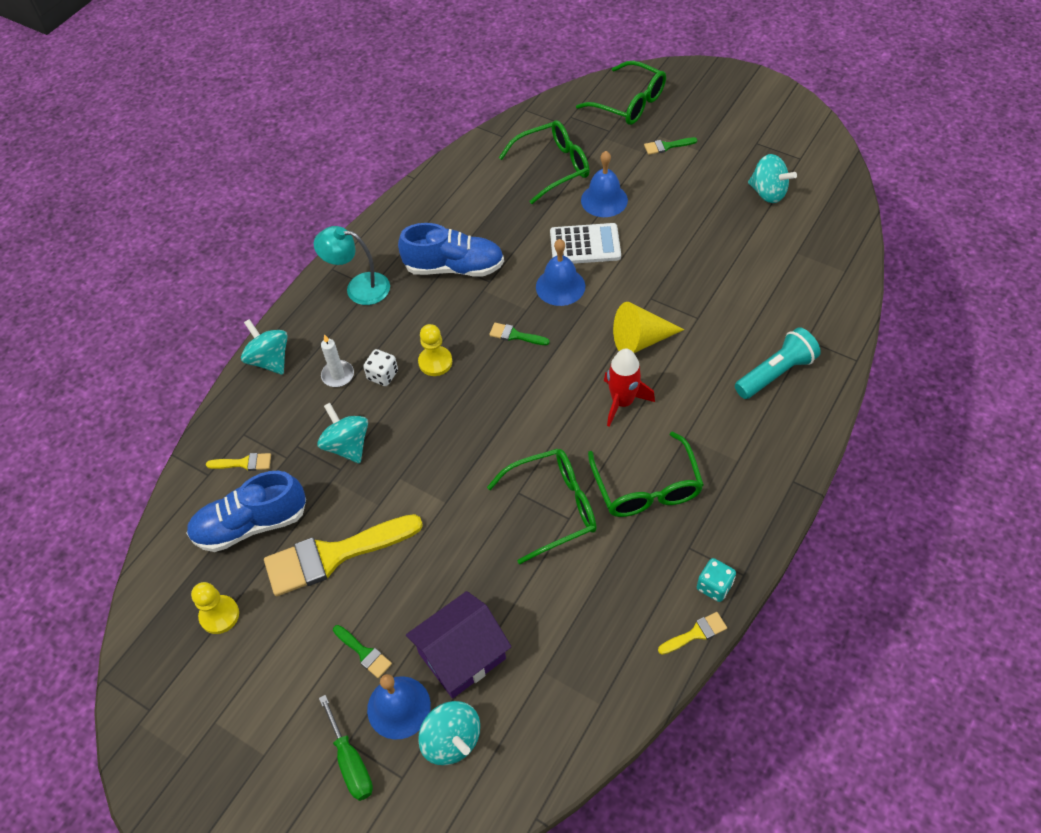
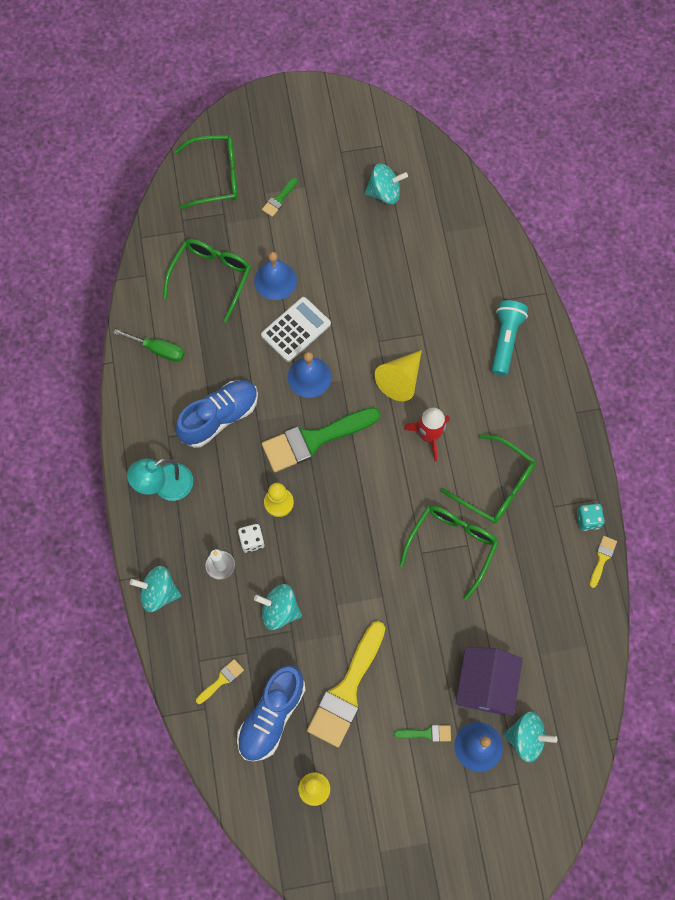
camera: 45 degrees left, 15 degrees up
green screwdriver [319,695,373,801] -> green screwdriver moved to [113,329,185,362]
green brush [489,323,550,345] -> green brush [262,407,381,472], size x2.32

